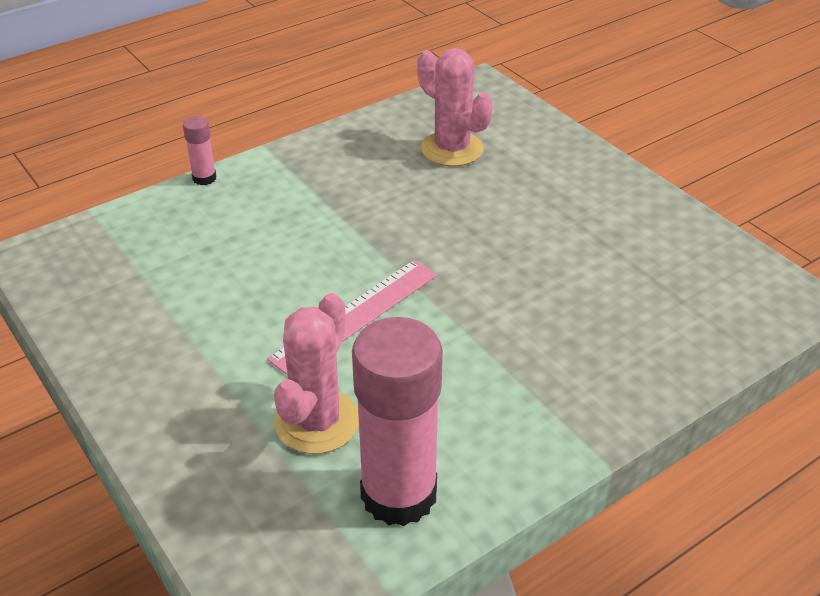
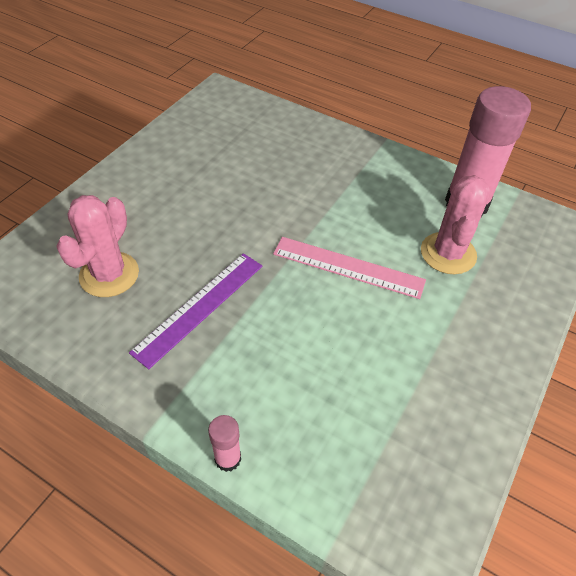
camera: 115 degrees left, 10 degrees up
pink cactus [274,293,359,454] -> pink cactus turned 75 degrees counterclockwise [421,175,490,274]
none -> purple ruler [129,253,262,369]

